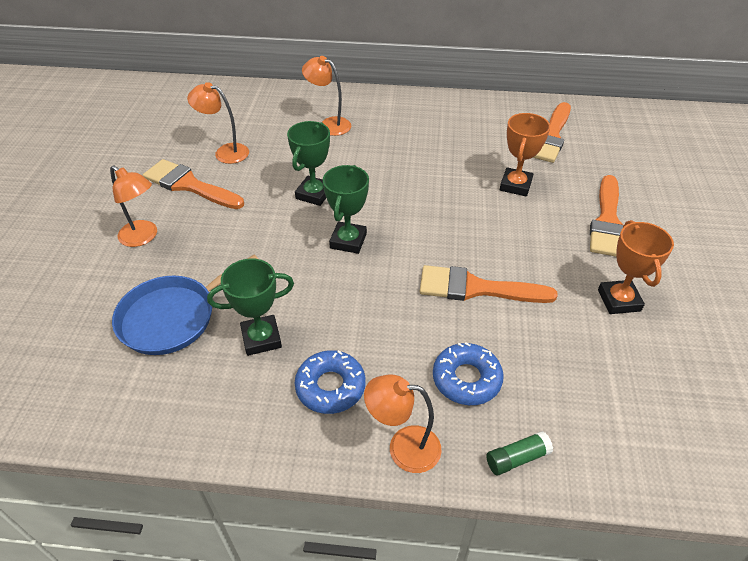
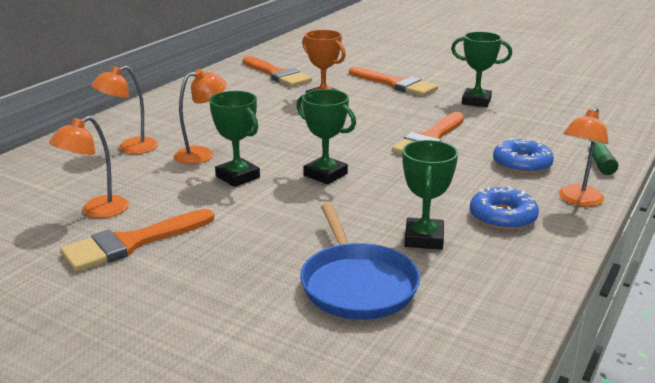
camera: 65 degrees left, 20 degrees down
orange lamp [110,165,157,247] -> orange lamp moved to [174,69,227,164]
orange trophy [598,220,674,314] -> green trophy [451,32,512,107]

